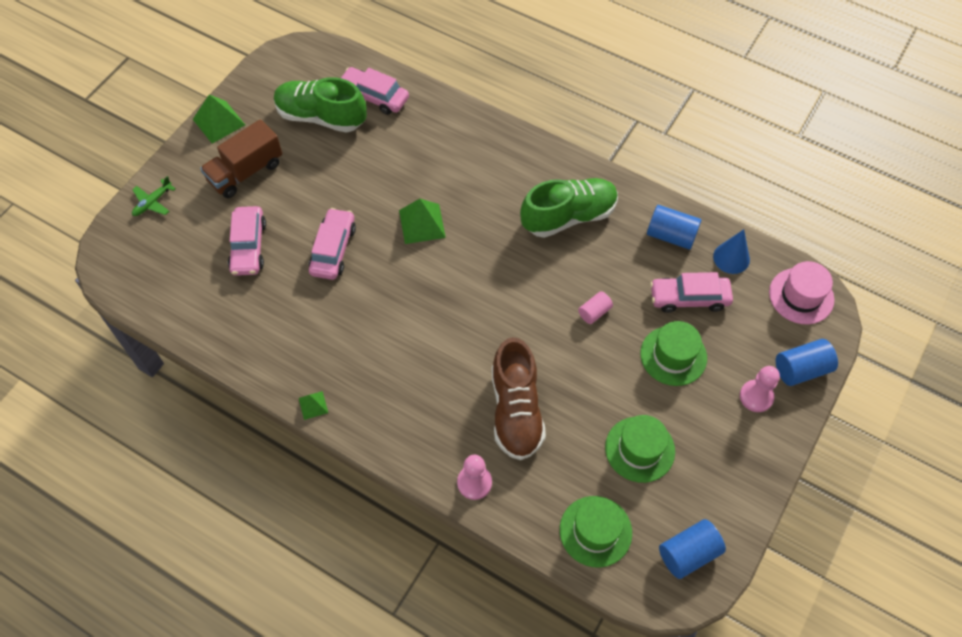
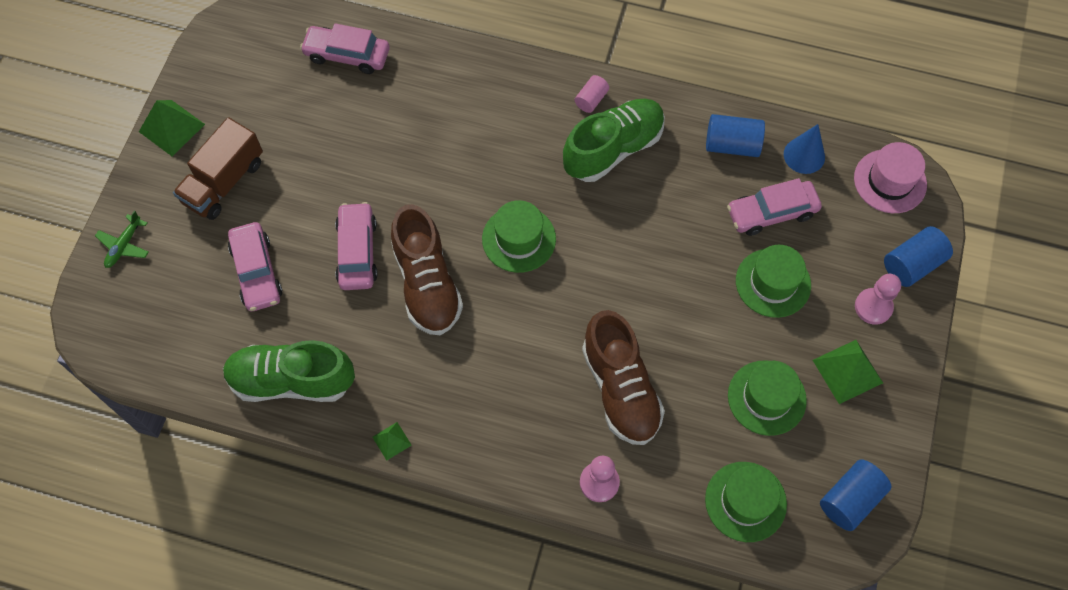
camera: 15 degrees left, 5 degrees up
green shoe [274,77,367,133] -> green shoe moved to [223,340,355,402]
green pyramid [399,199,446,244] -> green pyramid moved to [813,340,883,404]
pink cylinder [578,291,613,324] -> pink cylinder moved to [575,75,609,113]
none -> brown shoe [391,204,463,335]
none -> green hat [482,200,556,273]

